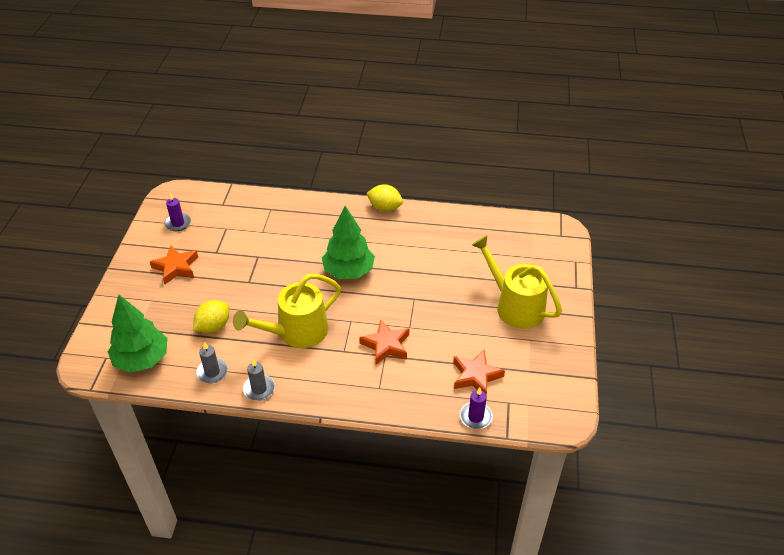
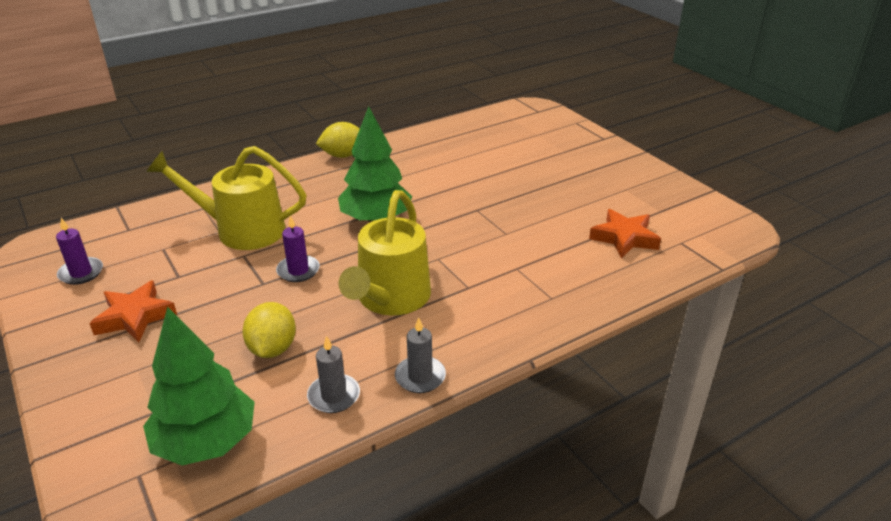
camera: 40 degrees left, 10 degrees down
orange star [359,319,409,365] -> none
purple candle [460,387,493,429] -> purple candle moved to [276,215,320,282]
yellow watering can [472,235,562,329] -> yellow watering can moved to [147,146,307,250]

